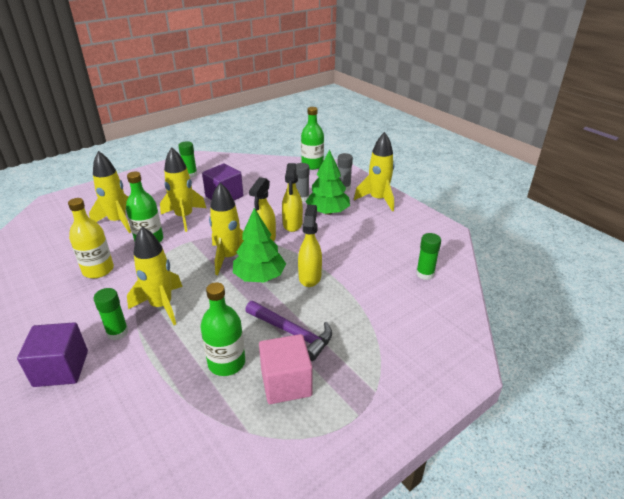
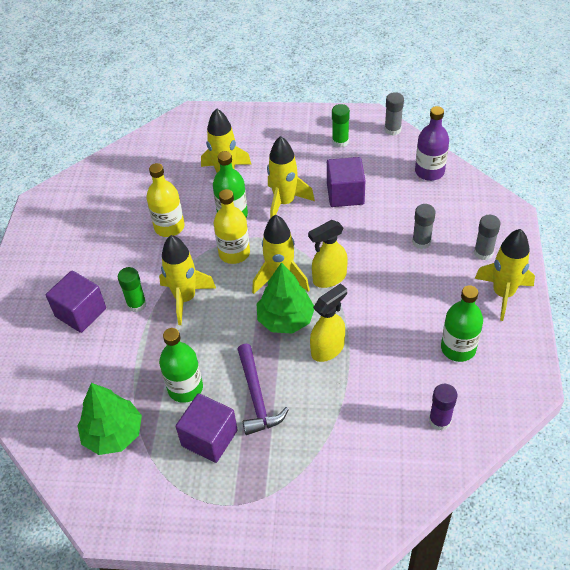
camera: 45 degrees right, 15 degrees up
pink cube [259,334,313,404] -> purple cube [176,394,238,463]
yellow spray bottle [282,163,303,232] -> none
green bottle [301,107,324,170] -> green bottle moved to [441,285,483,362]
green tree [305,149,350,215] -> green tree moved to [77,383,142,455]
green glue stick [416,233,441,280] -> purple glue stick [429,384,457,431]
none -> yellow bottle [214,189,250,264]
none -> grey glue stick [384,92,404,136]
none -> purple bottle [415,106,449,181]

